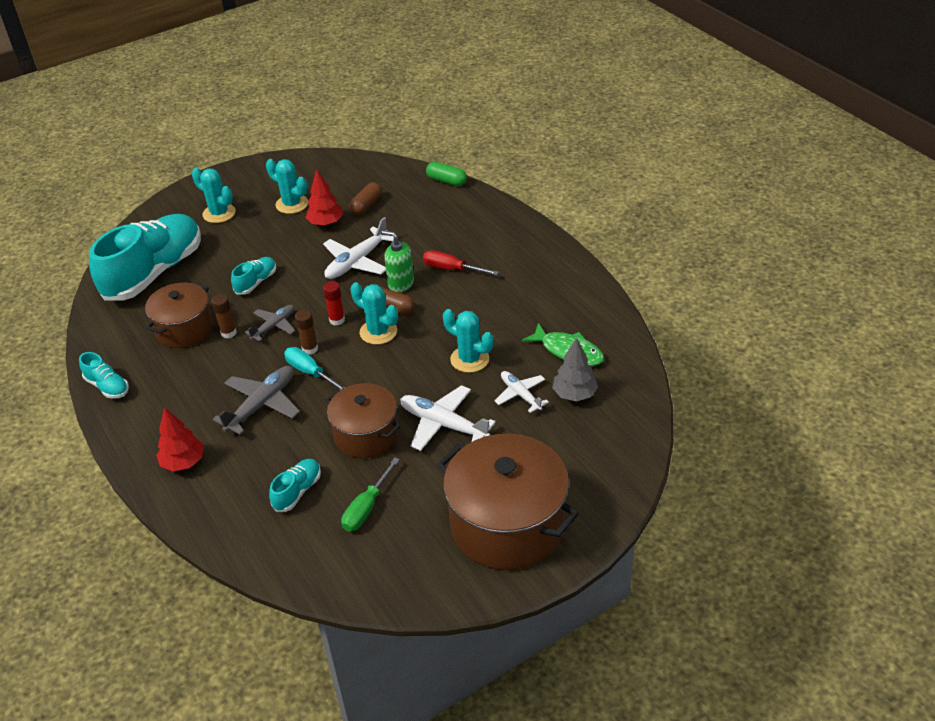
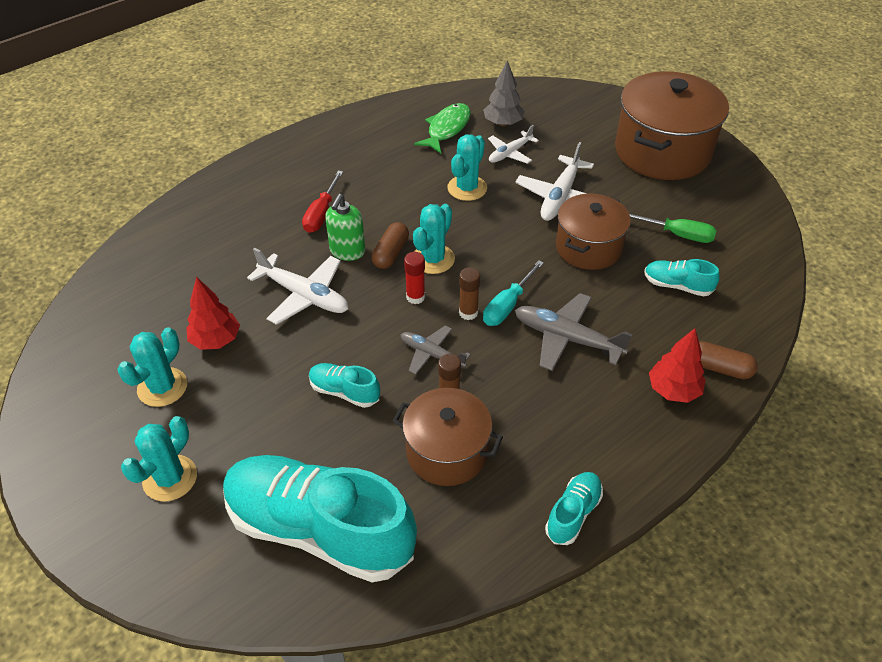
camera: 100 degrees left, 5 degrees up
brown capsule [349,182,382,215] -> brown capsule moved to [699,341,758,379]
green capsule [426,162,467,186] -> none

